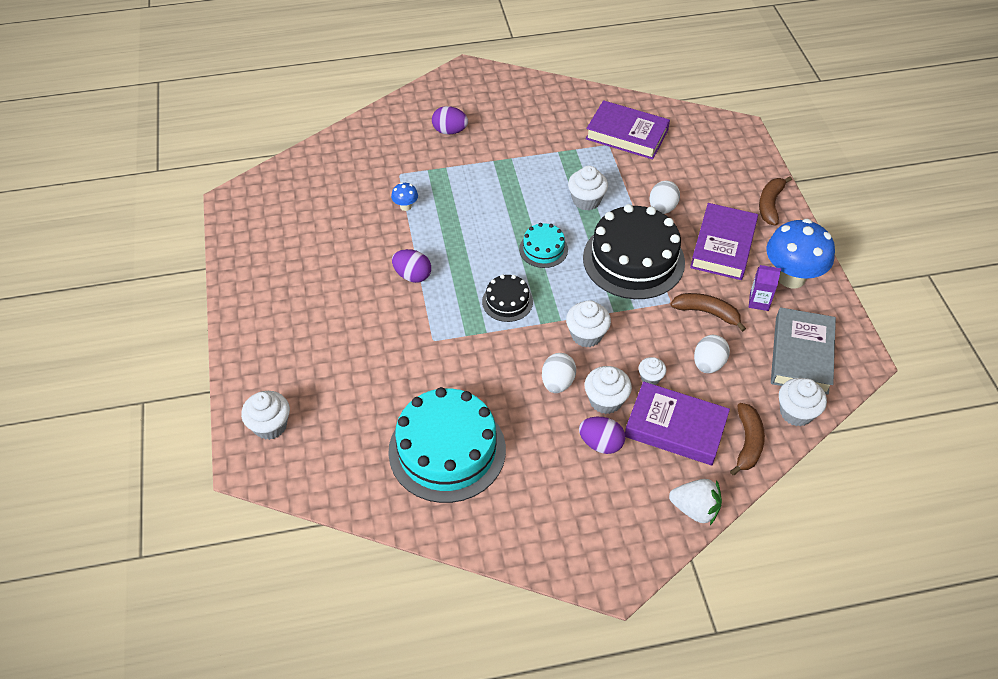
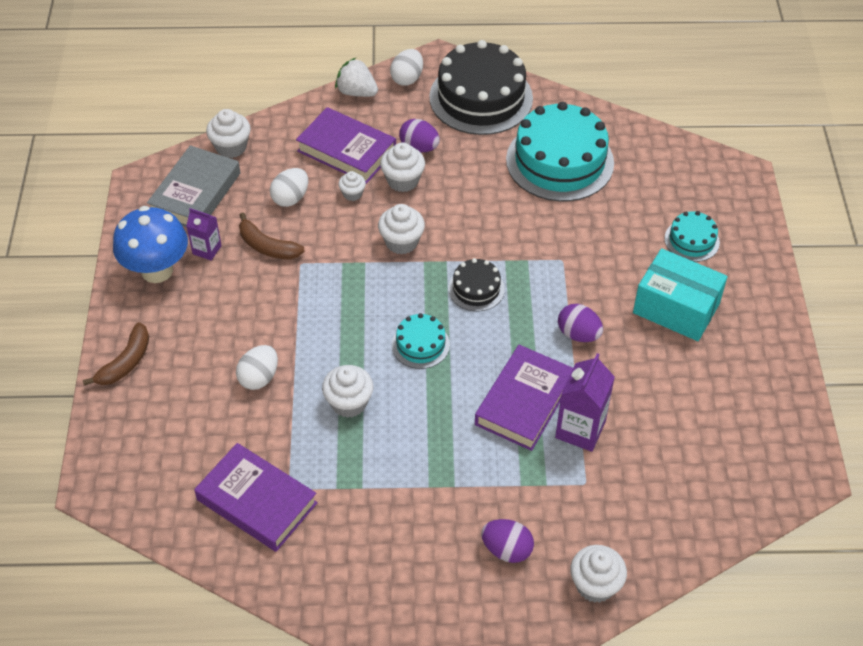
camera: 170 degrees left, 0 degrees up
white cupcake [241,391,290,440] -> white cupcake moved to [570,545,627,603]
blue mushroom [391,182,418,211] -> purple carton [555,353,615,452]
white egg [542,353,576,393] -> white egg moved to [390,49,423,86]
black cake [583,204,685,299] -> black cake moved to [429,40,533,135]
purple book [690,203,758,280] -> purple book moved to [475,345,573,451]
brown banana [730,403,765,475] -> none
none -> turquoise box [633,248,728,341]
none -> turquoise cake [665,211,720,262]

